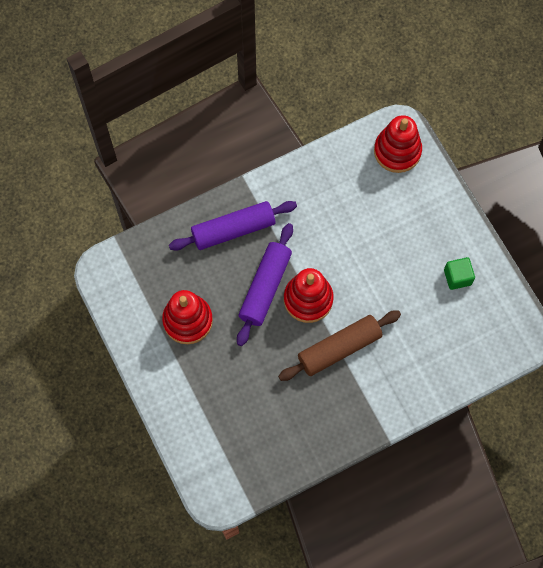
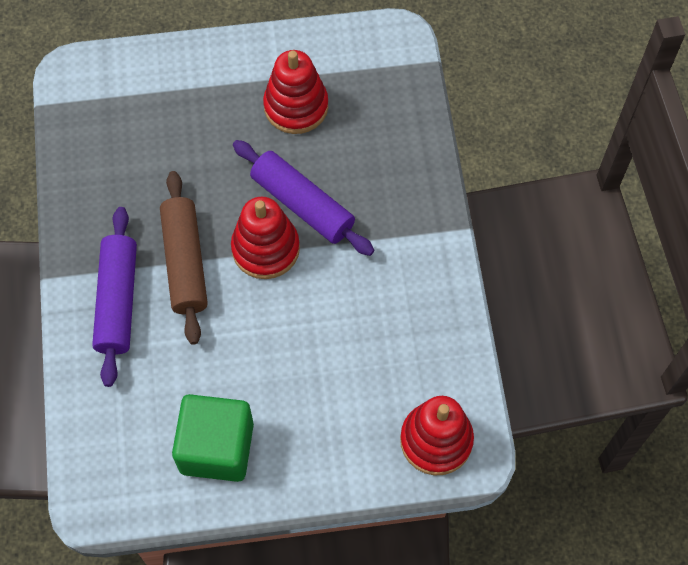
camera: 110 degrees right, 5 degrees down
purple rolling pin [169,201,297,251] -> purple rolling pin moved to [92,207,137,387]
green cube [444,257,475,290] -> green cube [172,394,254,482], size x1.90

